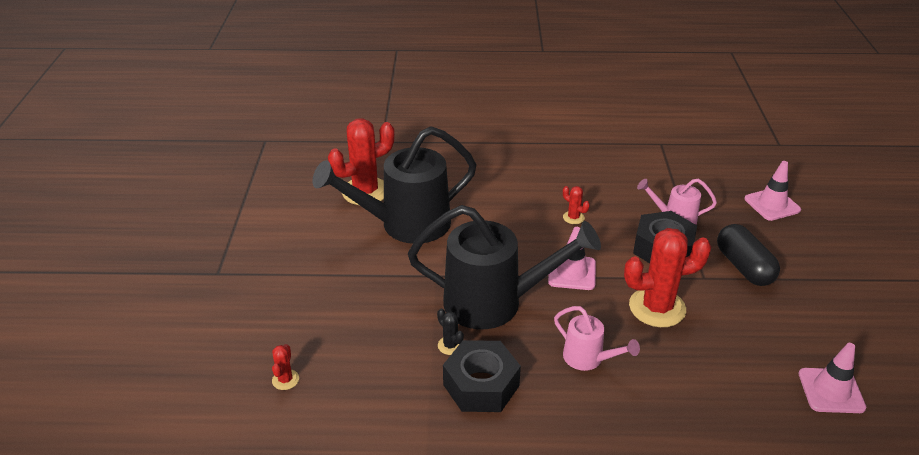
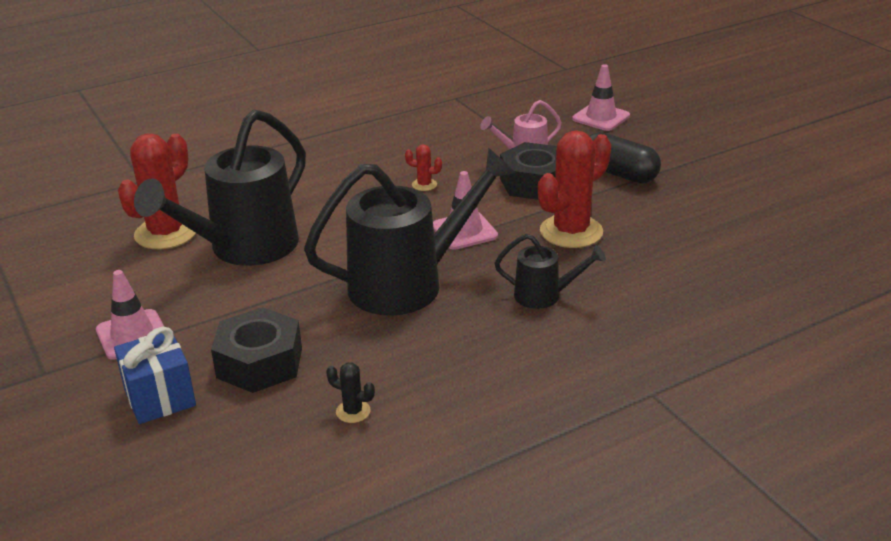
camera: 30 degrees left, 5 degrees down
red cactus [272,344,299,390] -> none
black cactus [437,309,464,355] -> black cactus moved to [326,363,375,423]
black nut [443,340,521,412] -> black nut moved to [211,307,302,393]
pink watering can [554,306,640,371] -> black watering can [495,234,606,309]
pink traffic cone [799,343,866,413] -> pink traffic cone moved to [96,270,164,360]
none -> blue gift [114,327,196,424]

